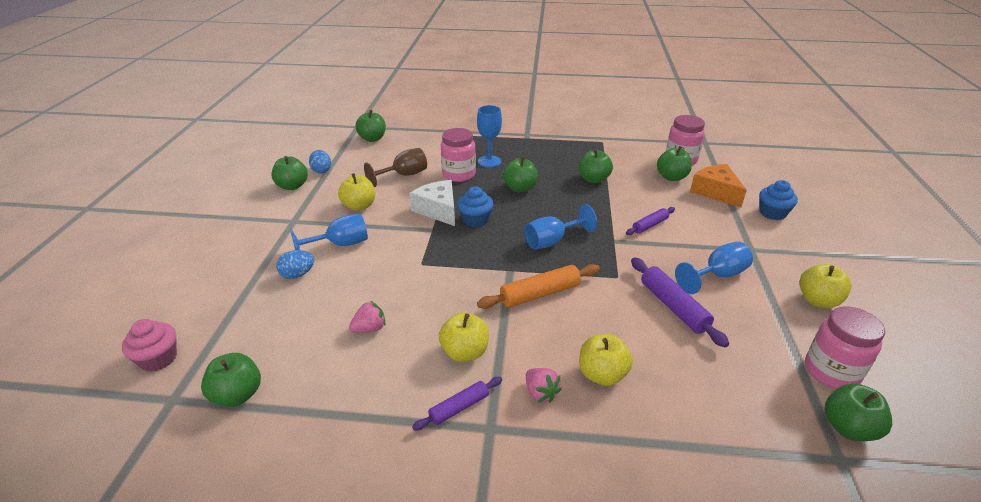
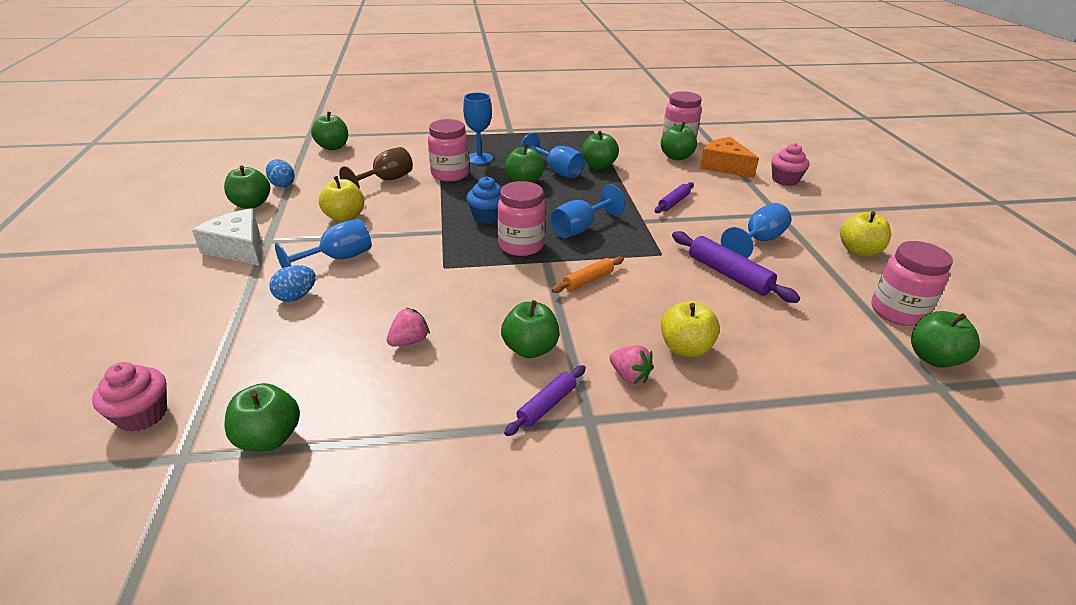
camera: 15 degrees left, 0 degrees up
white cheese [409,180,455,226] -> white cheese moved to [192,208,259,265]
yellow apple [439,312,489,362] -> green apple [501,300,560,358]
orange rolling pin [477,264,600,309] -> orange rolling pin [552,256,624,293], size x0.62
blue cupcake [759,180,798,220] -> pink cupcake [771,143,810,186]
none -> pink jar [497,181,546,256]
none -> blue goblet [520,133,585,178]

